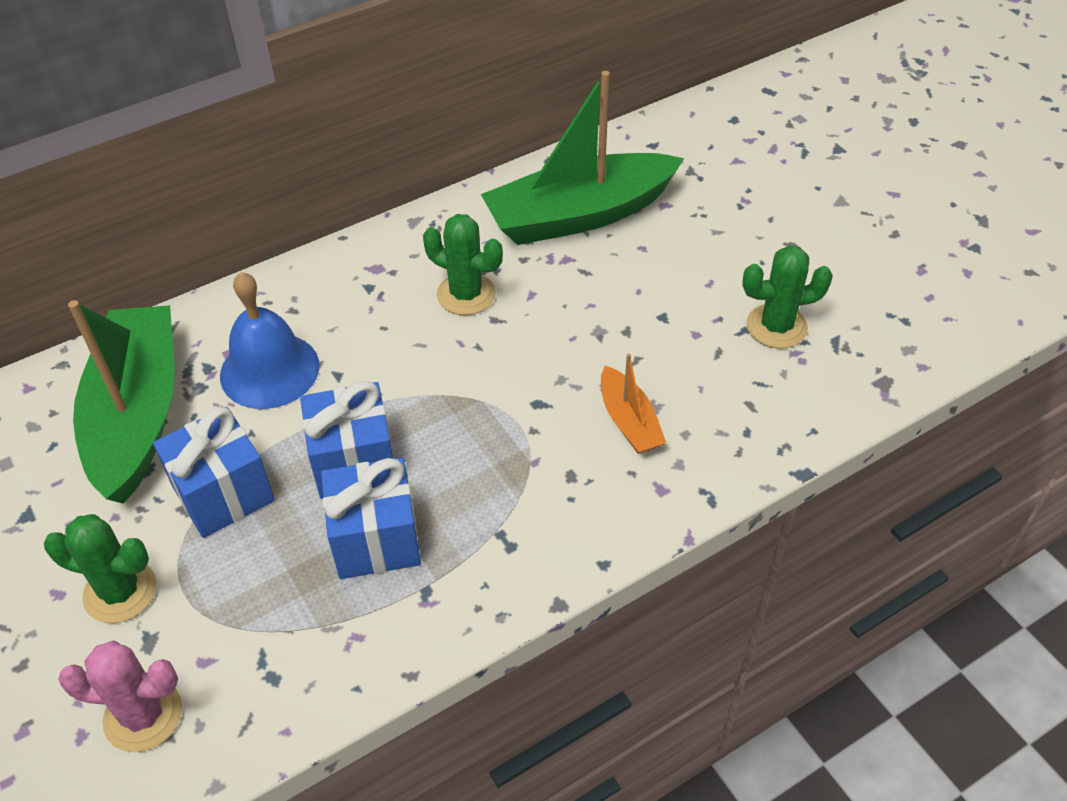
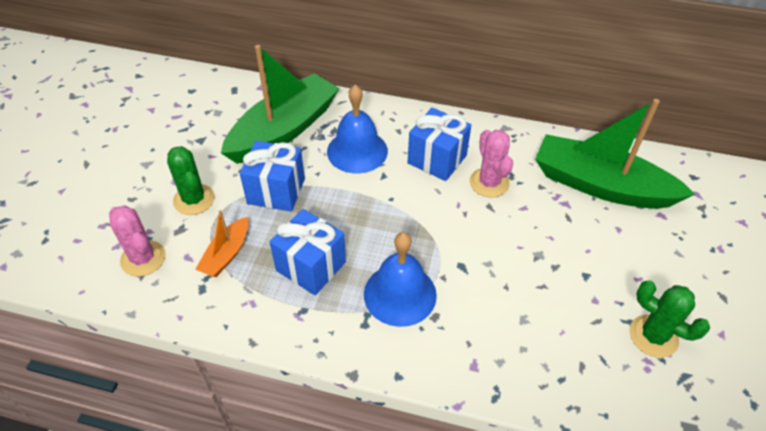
camera: 45 degrees right, 0 degrees up
blue gift [300,381,394,499] -> blue gift moved to [408,107,471,181]
green cactus [423,214,503,315] -> pink cactus [470,130,513,198]
orange boat [601,354,666,454] -> orange boat moved to [195,210,248,277]
none -> blue bell [364,232,437,327]

